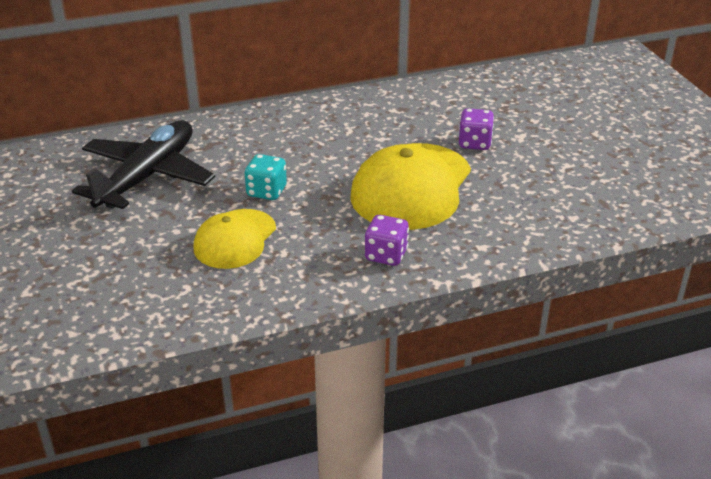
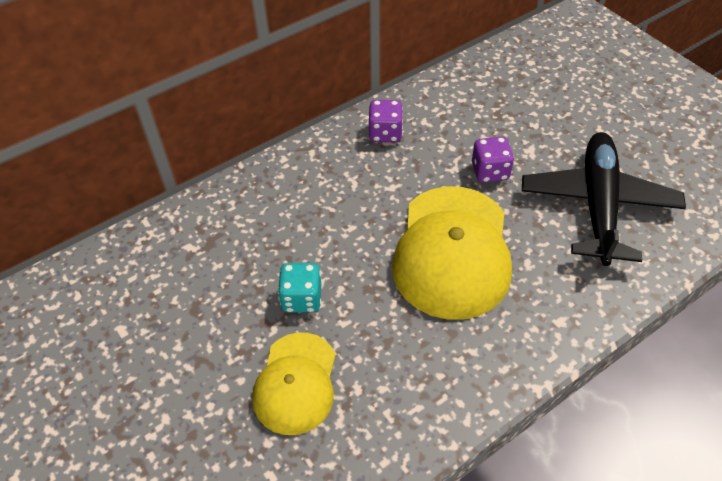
camera: 15 degrees left, 15 degrees up
black plane [72,120,215,209] -> black plane moved to [522,132,686,266]
purple dice [365,215,409,266] -> purple dice moved to [368,100,403,142]

